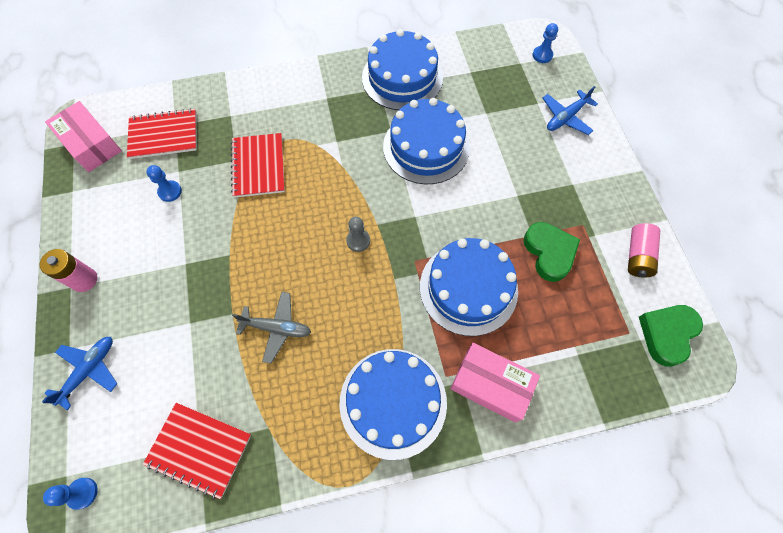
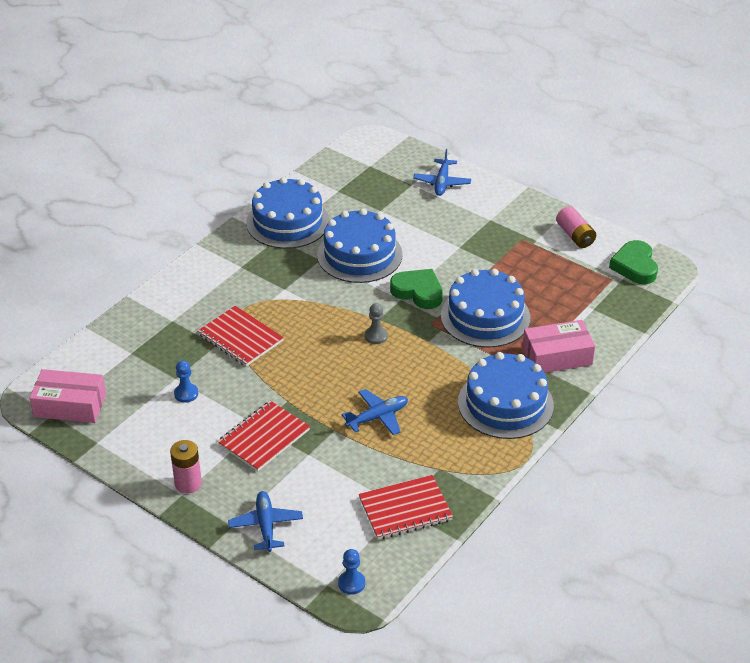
camera: 40 degrees left, 25 degrees down
red notebook [127,108,197,159] -> red notebook moved to [218,401,310,471]
grey plane [232,292,311,363] -> blue plane [341,389,408,435]
green heart [523,222,580,282] -> green heart moved to [390,269,443,309]
blue pawn [533,23,558,63] -> none

